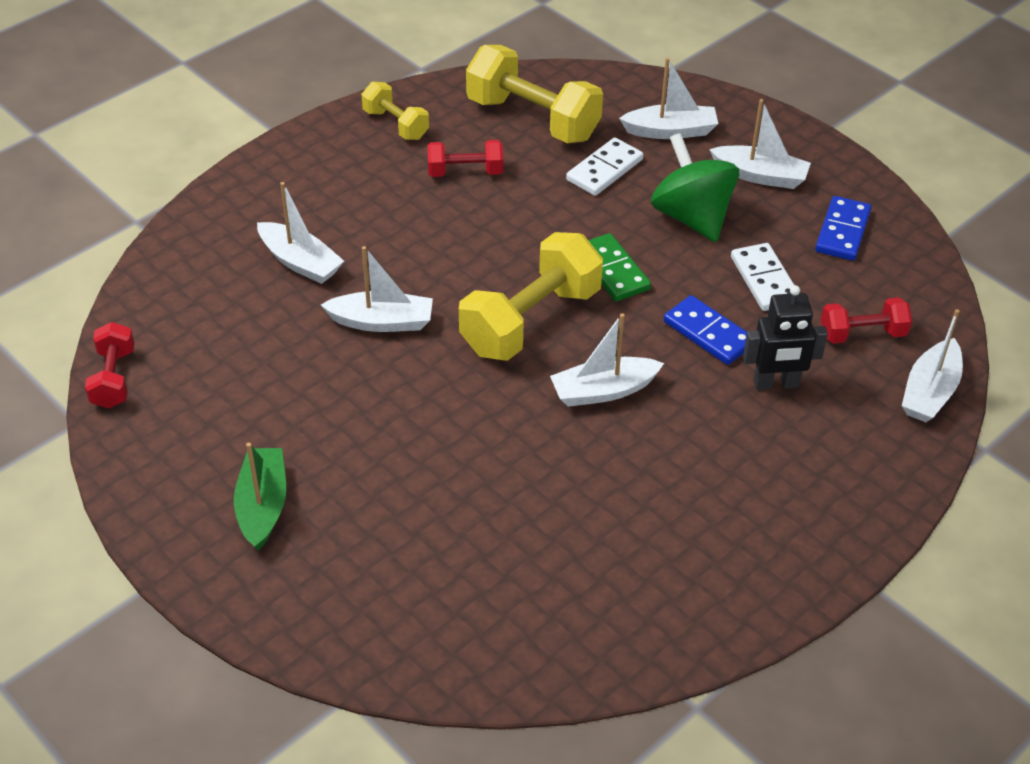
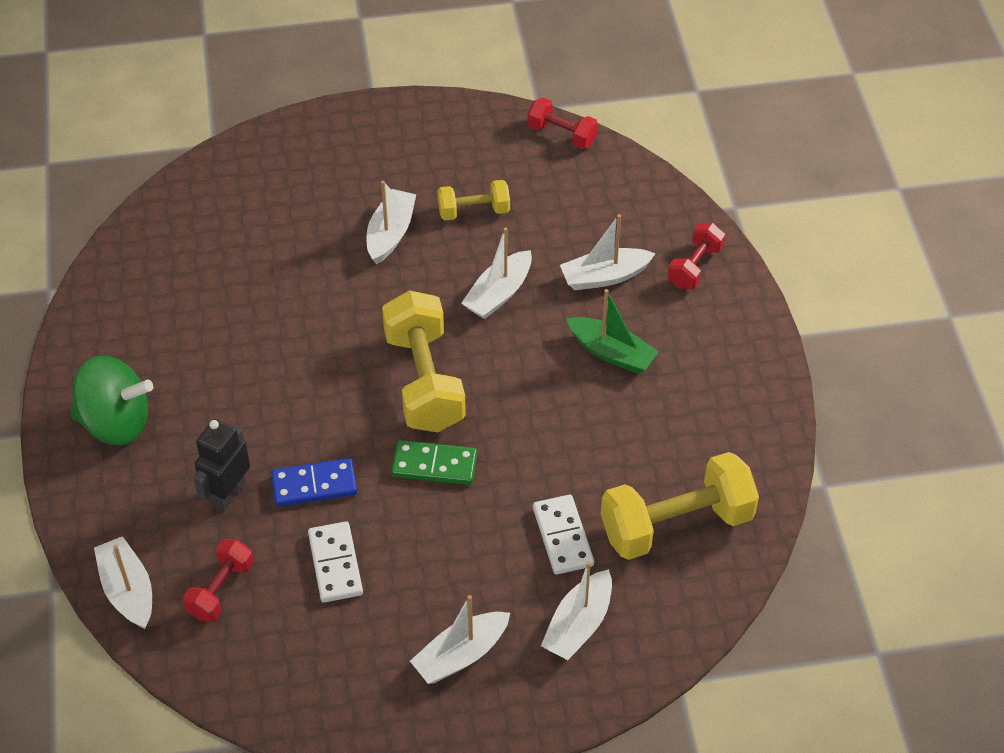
camera: 125 degrees right, 5 degrees up
green boat [234,443,286,550] -> green boat moved to [566,289,659,374]
yellow dumbbell [361,82,429,140] -> yellow dumbbell moved to [437,180,510,220]
red dumbbell [427,140,503,177] -> red dumbbell moved to [668,223,725,289]
white boat [550,313,664,407] -> white boat moved to [367,181,416,264]
green spinning top [651,133,739,242] -> green spinning top moved to [70,355,153,445]
white domino [731,243,794,311] -> white domino turned 60 degrees clockwise [308,521,363,603]
blue domino [815,196,871,261] -> none

